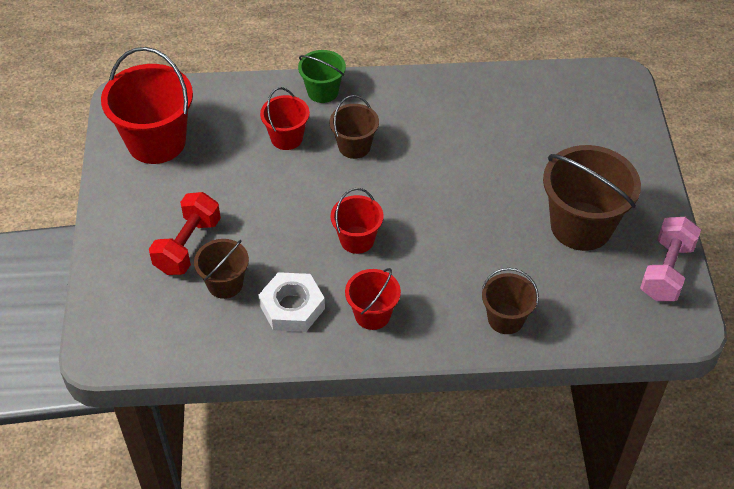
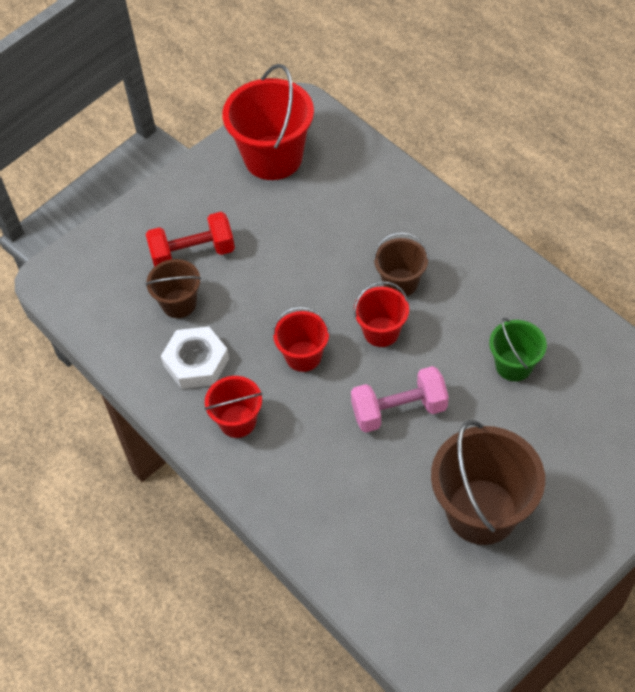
camera: 55 degrees right, 5 degrees up
red bucket [260,87,310,150] -> red bucket moved to [354,281,409,347]
green bucket [298,50,346,103] -> green bucket moved to [489,318,547,381]
brown bucket [482,268,539,334] -> none
pink dumbbell [640,217,701,301] -> pink dumbbell moved to [351,366,449,432]

